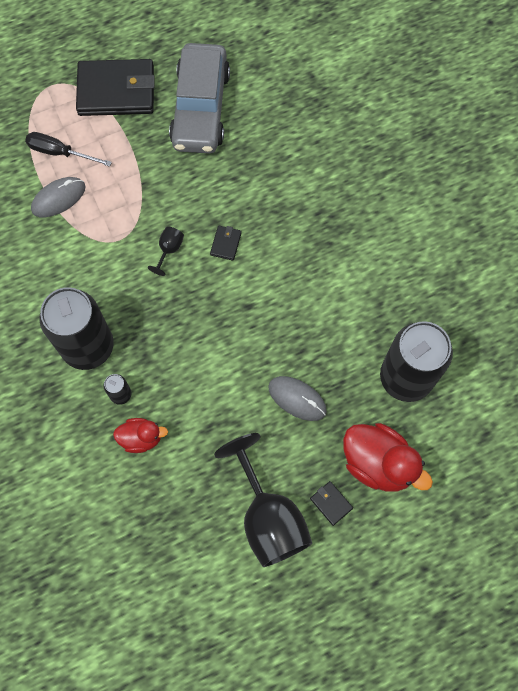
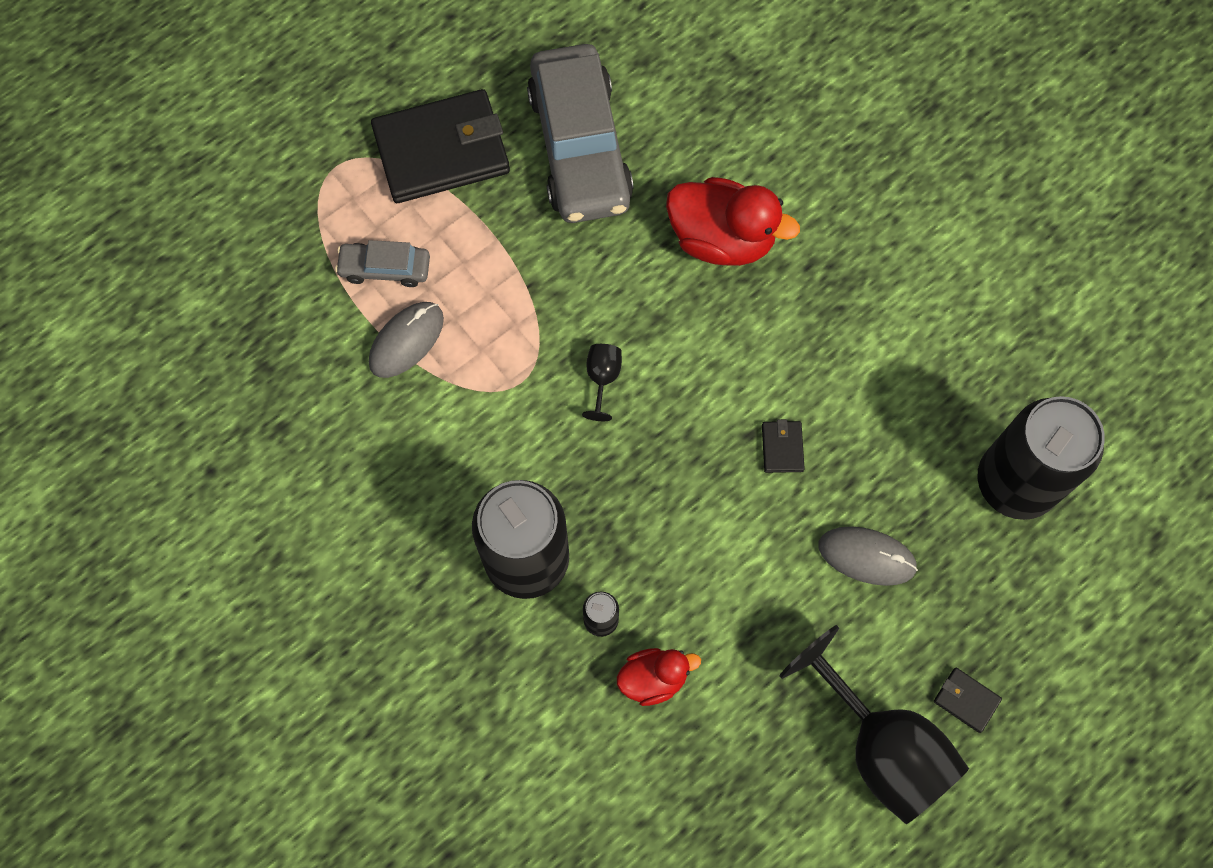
camera: 15 degrees left, 0 degrees up
black screwdriver [25,132,112,167] -> grey car [335,240,430,287]
black wallet [210,226,242,261] -> black wallet moved to [762,419,805,473]
red duck [343,423,433,492] -> red duck moved to [666,177,800,266]

